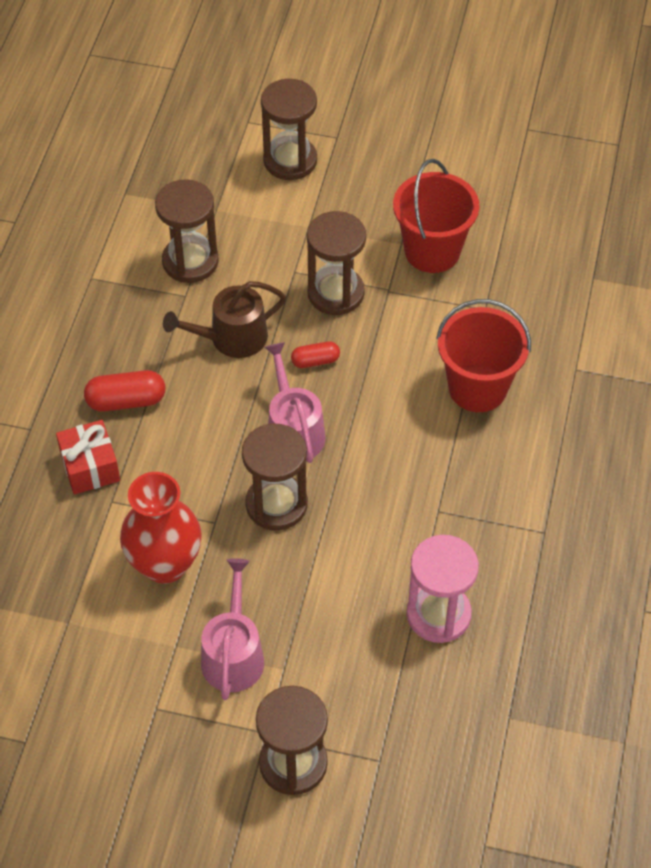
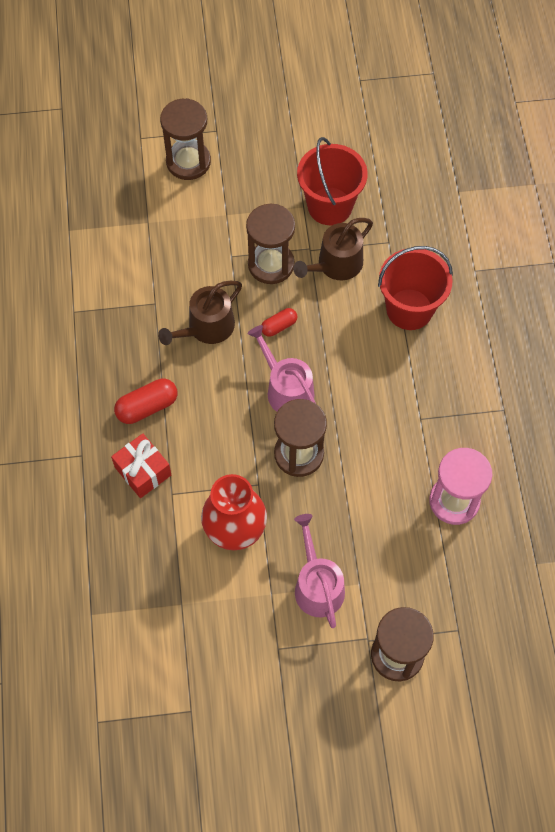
camera: 20 degrees left, 10 degrees up
brown hourglass [155,179,219,283] -> none
none -> brown watering can [293,218,373,280]

